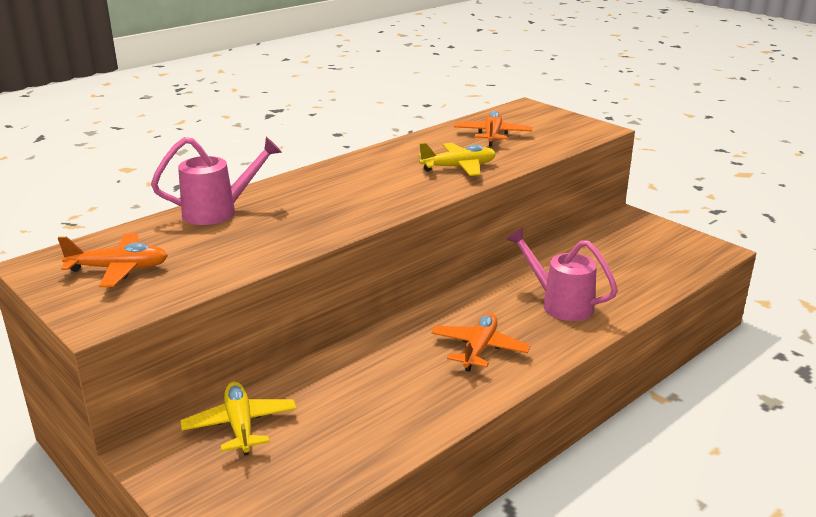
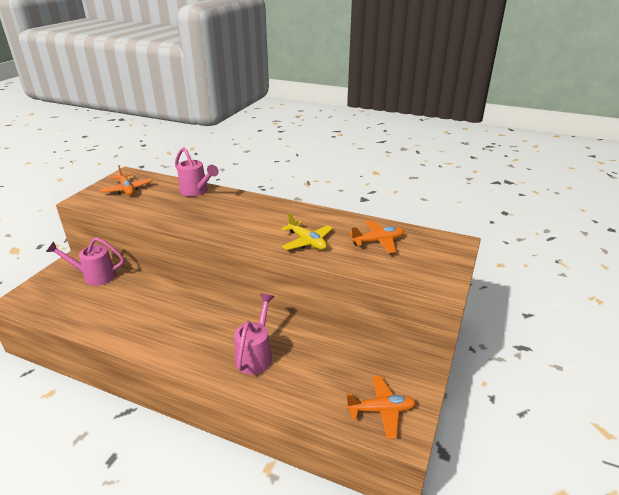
camera: 65 degrees right, 5 degrees up
yellow plane [181,382,297,456] -> pink watering can [46,237,124,286]
orange plane [431,313,531,372] -> orange plane moved to [346,376,416,439]

